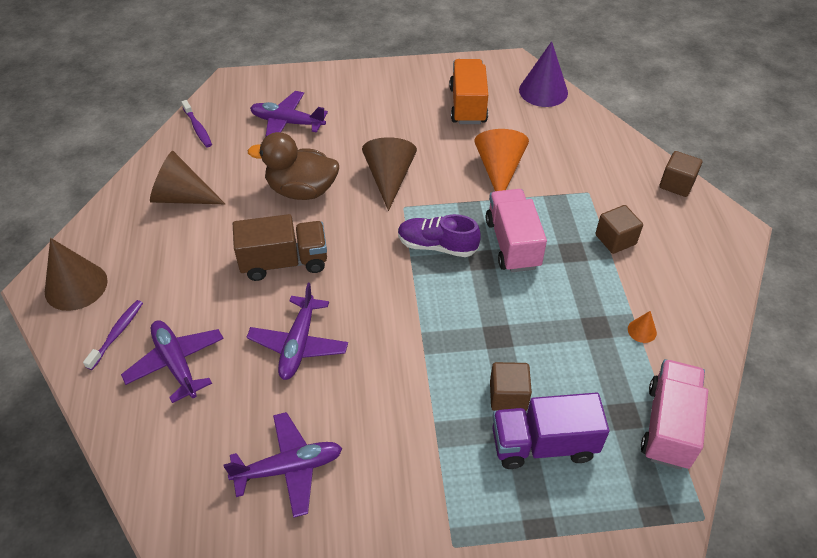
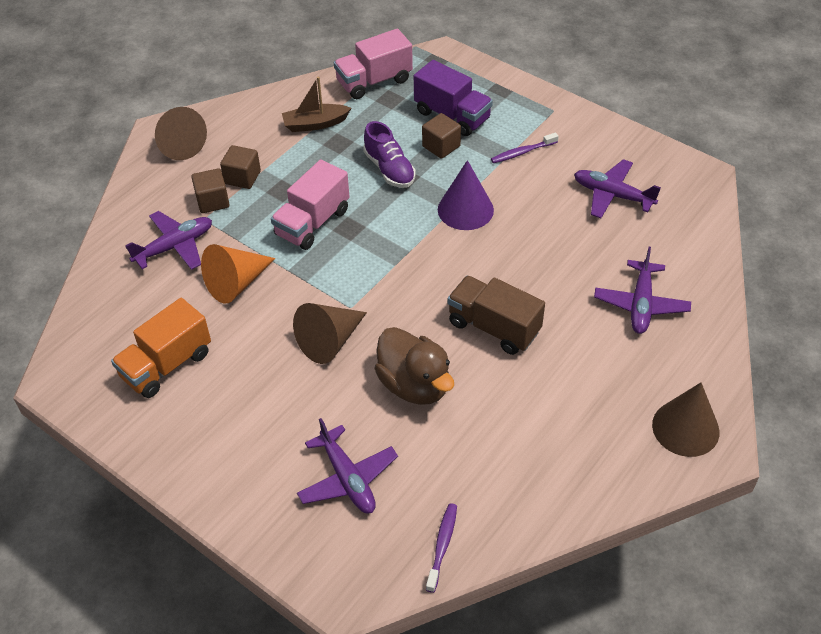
camera: 135 degrees left, 0 degrees up
purple toothbrush [83,300,143,370] -> purple toothbrush moved to [491,133,559,163]
brown cone [150,151,225,204] -> brown cone moved to [155,107,207,160]
purple plane [247,283,348,380] -> purple plane moved to [125,211,212,270]
purple shoe [398,214,481,257] -> purple shoe moved to [363,121,415,188]
purple cone [519,41,568,107] -> purple cone moved to [438,160,494,230]
orange cone [628,311,657,343] -> brown boat [282,76,351,132]
brown cube [659,151,702,197] -> brown cube moved to [192,168,230,213]

